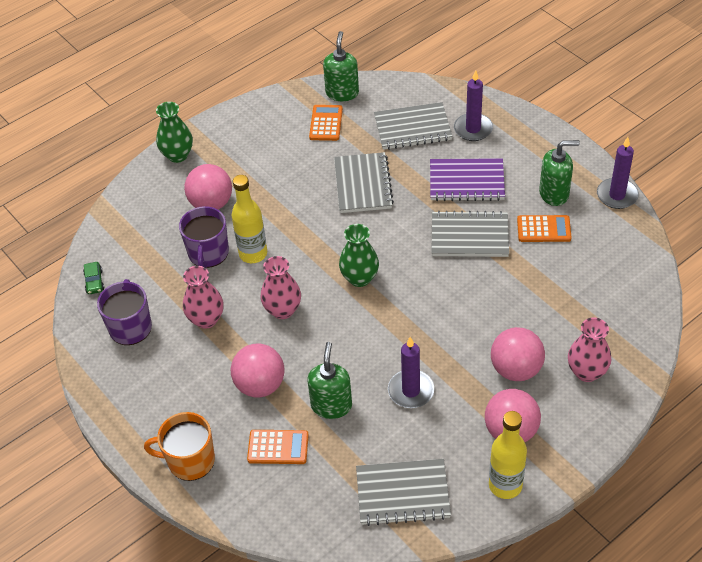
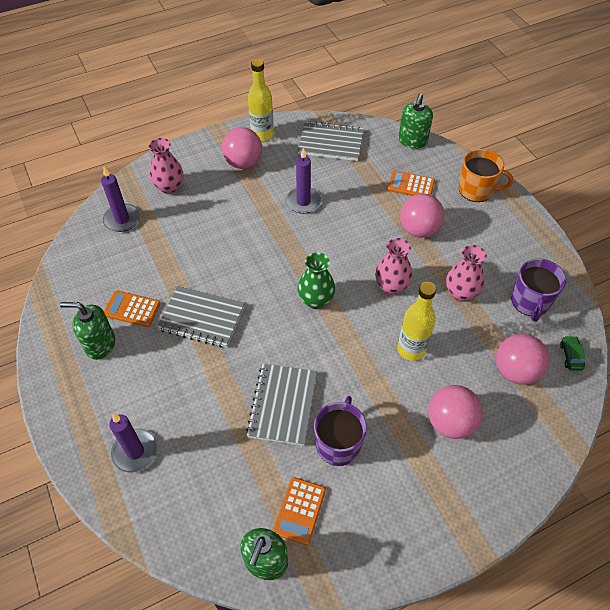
camera: 170 degrees left, 5 degrees up
green vase [156,102,193,163] -> none
purple mug [179,206,229,268] -> purple mug moved to [314,396,367,466]
green soap dispenser [307,342,352,419] -> green soap dispenser moved to [398,93,433,149]
grey notebook [374,102,452,150] -> none
purple notebook [430,158,505,201] -> none
pink ball [491,327,545,381] -> pink ball moved to [496,334,550,385]
purple candle [597,137,639,209] -> purple candle moved to [101,167,140,232]

